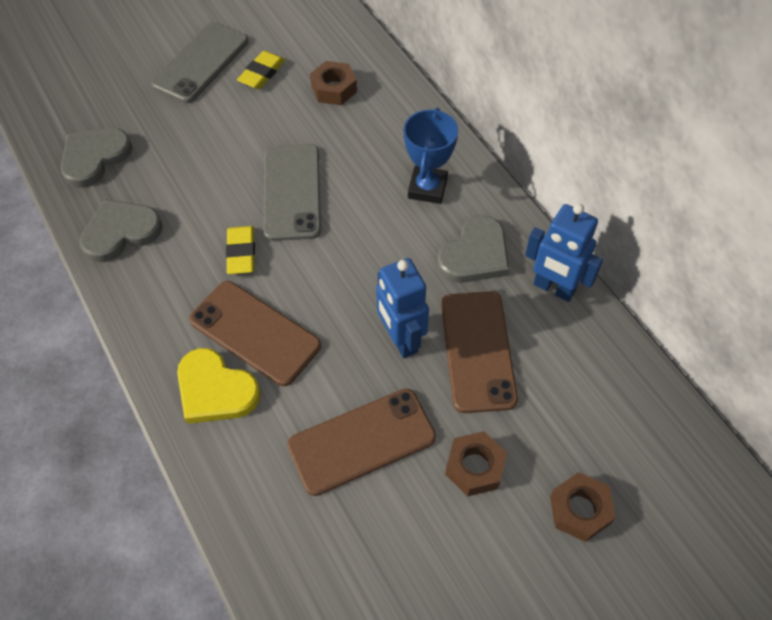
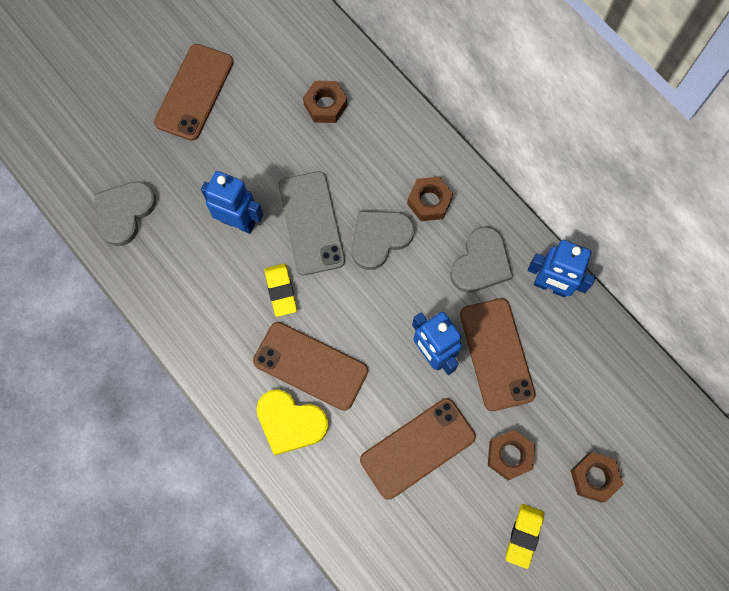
camera: 10 degrees left, 15 degrees up
grey heart [79,199,163,262] -> grey heart moved to [351,211,415,270]
grey phone [151,22,249,103] -> brown phone [154,44,234,141]
yellow eraser [237,51,285,89] -> yellow eraser moved to [506,504,544,569]
blue trophy [404,108,458,204] -> brown nut [407,177,453,221]
none -> blue robot [201,171,263,234]

